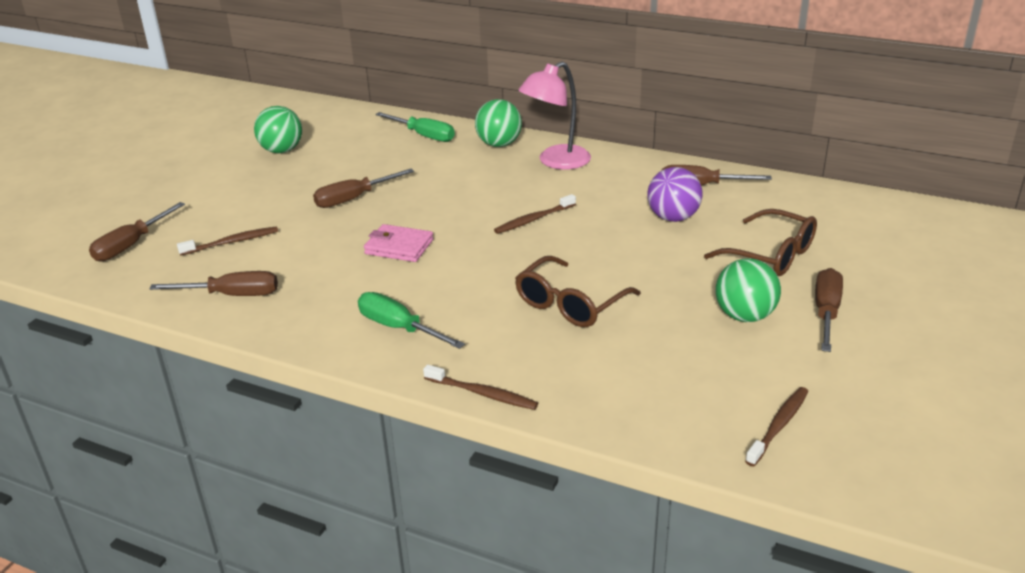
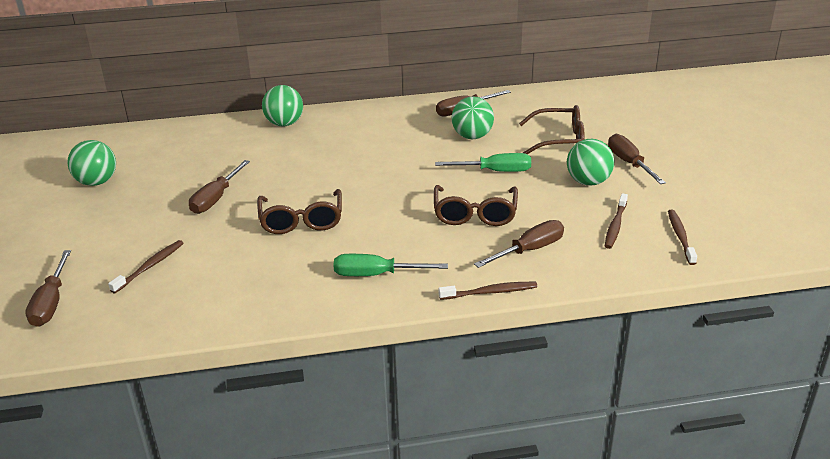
camera: 35 degrees left, 0 degrees up
brown screwdriver [149,271,278,296] -> brown screwdriver moved to [474,220,564,268]
pink wallet [364,224,433,262] -> brown glasses [257,189,342,234]
green screwdriver [375,112,455,142] -> green screwdriver moved to [435,153,531,172]
brown toothbrush [494,194,576,234] -> brown toothbrush moved to [605,193,628,249]
pink lamp [519,62,591,170] -> none
purple ball [647,167,703,222] -> green ball [451,96,494,139]

